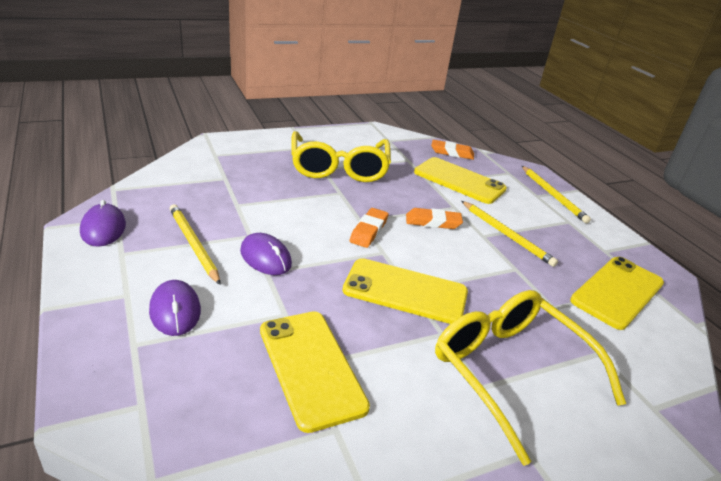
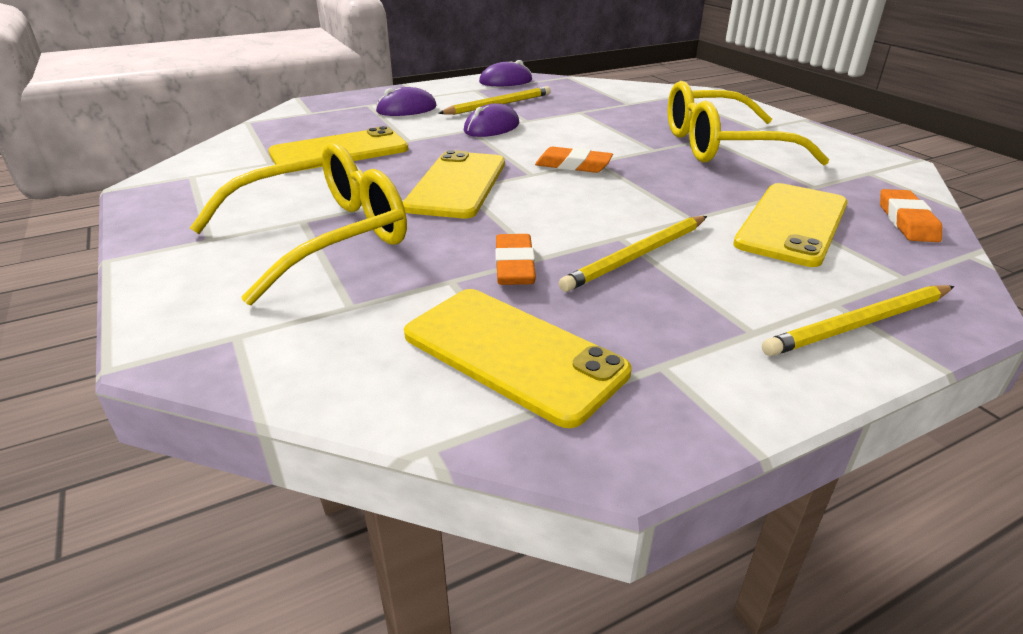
camera: 90 degrees right, 0 degrees up
orange eraser [406,208,463,229] -> orange eraser moved to [495,234,536,285]

